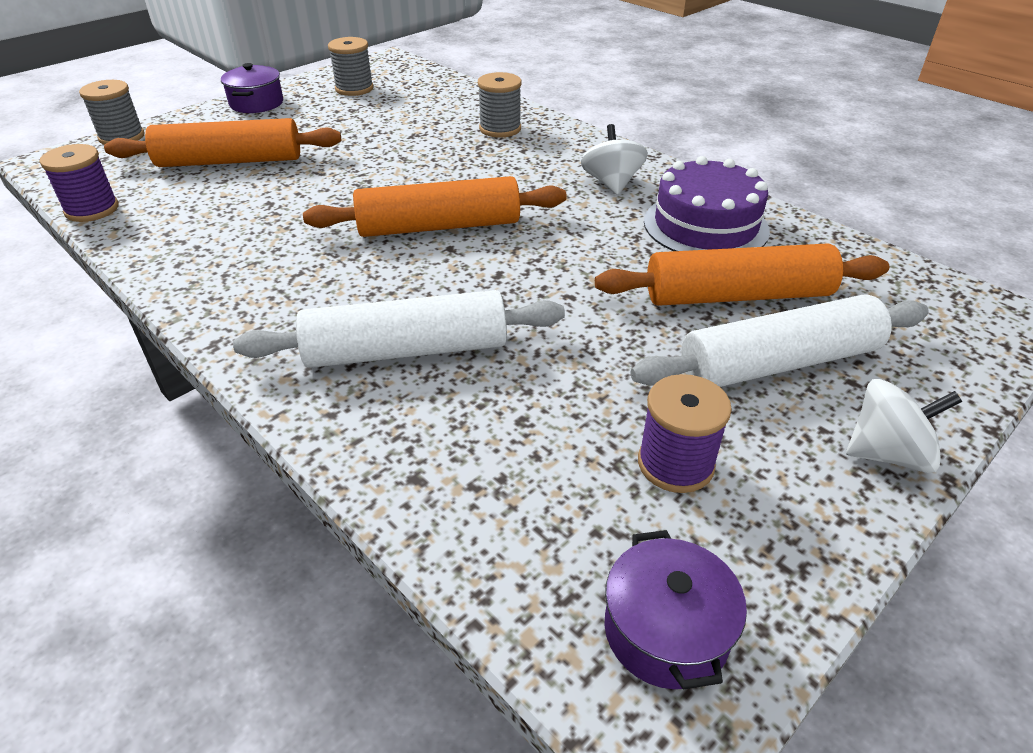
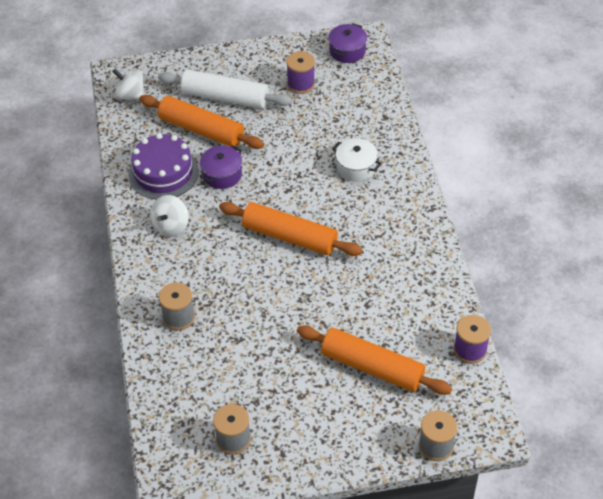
camera: 145 degrees left, 10 degrees up
purple pot [221,63,283,113] -> purple pot moved to [200,145,242,189]
white rolling pin [233,290,565,368] -> white pot [332,138,381,182]
white spinning top [846,379,962,473] -> white spinning top moved to [112,69,144,100]

